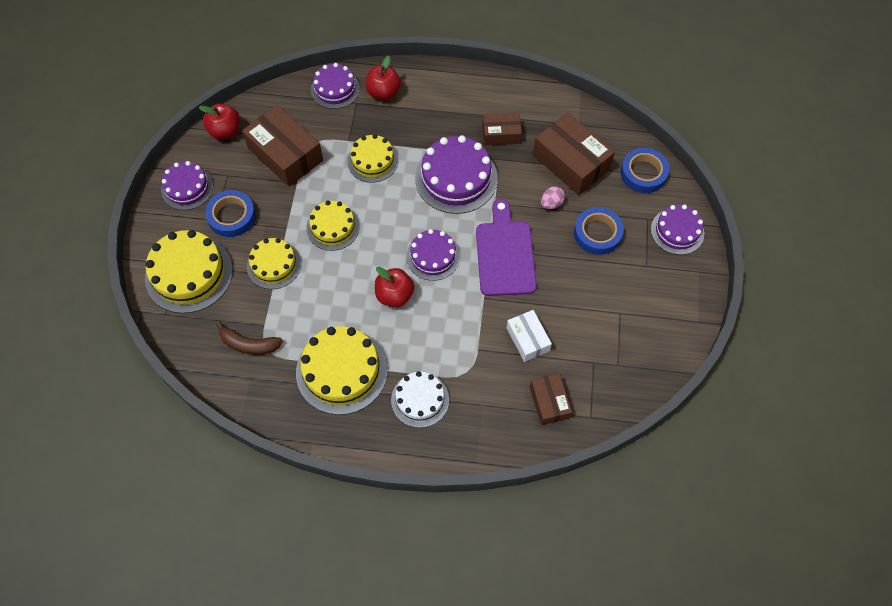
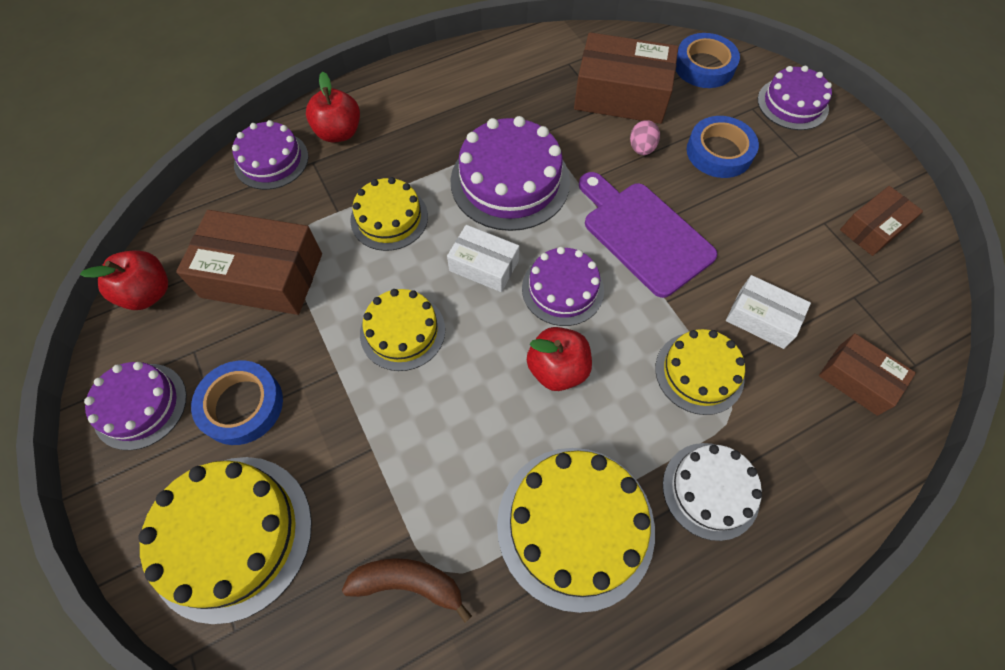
camera: 35 degrees left, 0 degrees up
brown banana [216,321,283,354] -> brown banana turned 150 degrees counterclockwise [342,558,472,623]
yellow cake [247,238,301,289] -> yellow cake moved to [655,329,745,415]
brown box [482,113,522,145] -> brown box moved to [840,186,923,256]
none -> white box [447,225,519,292]

